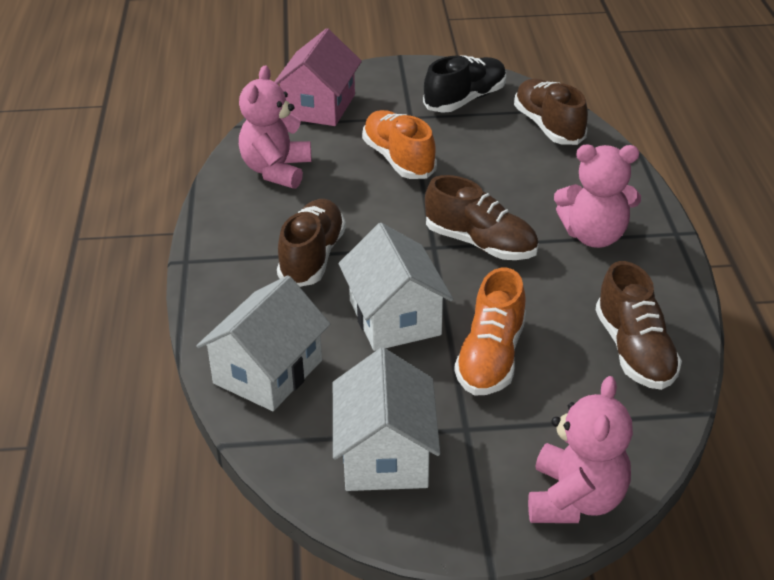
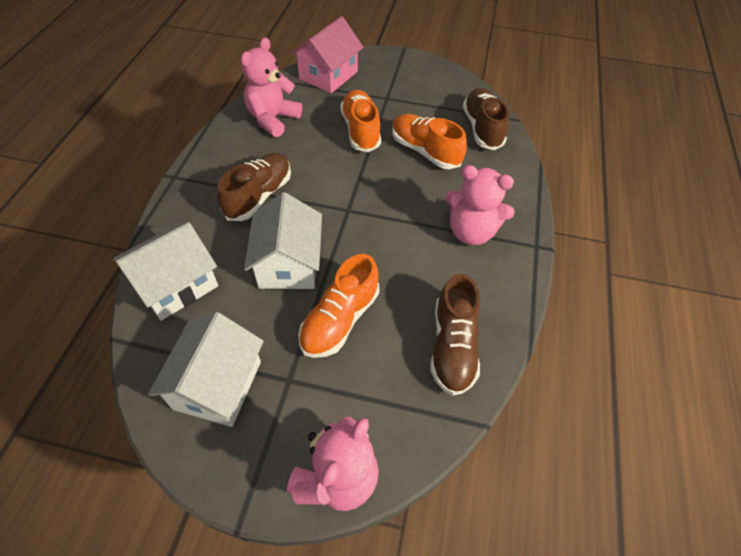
camera: 15 degrees right, 15 degrees up
black shoe [423,55,506,113] -> none
brown shoe [425,175,538,260] -> none
none -> orange shoe [392,114,467,169]

